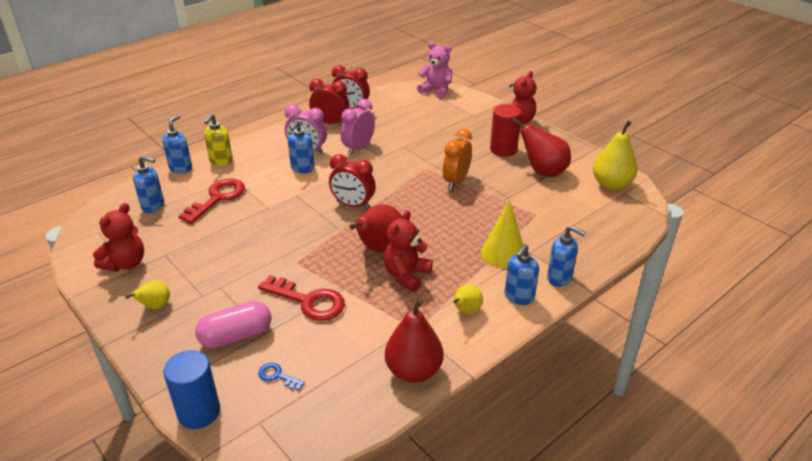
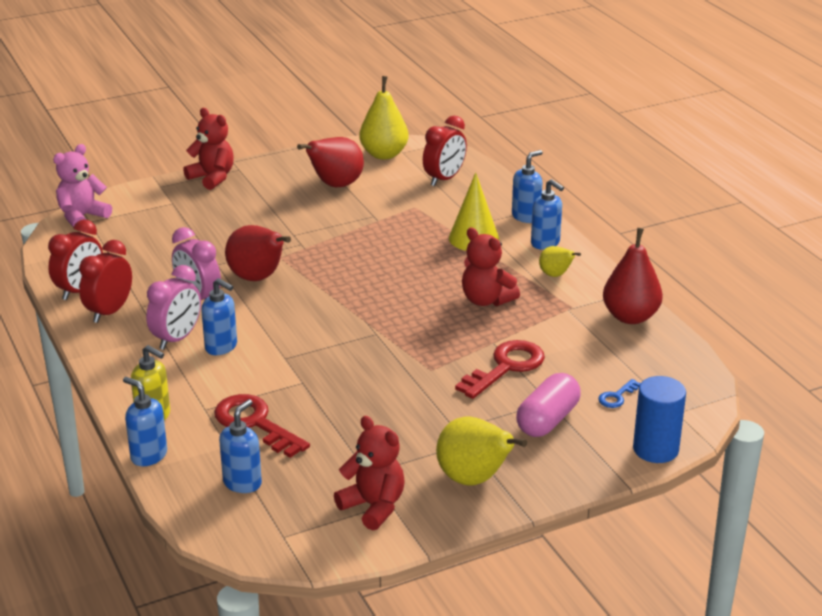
camera: 75 degrees left, 5 degrees down
yellow pear [126,280,170,309] -> yellow pear [436,417,527,486], size x1.80
pink capsule [195,301,271,348] -> pink capsule turned 45 degrees clockwise [516,373,581,437]
red clock [329,154,376,209] -> red clock moved to [423,116,467,186]
red pear [350,204,402,253] -> red pear moved to [225,225,291,281]
orange clock [443,129,472,190] -> none
red cylinder [490,104,522,157] -> none

